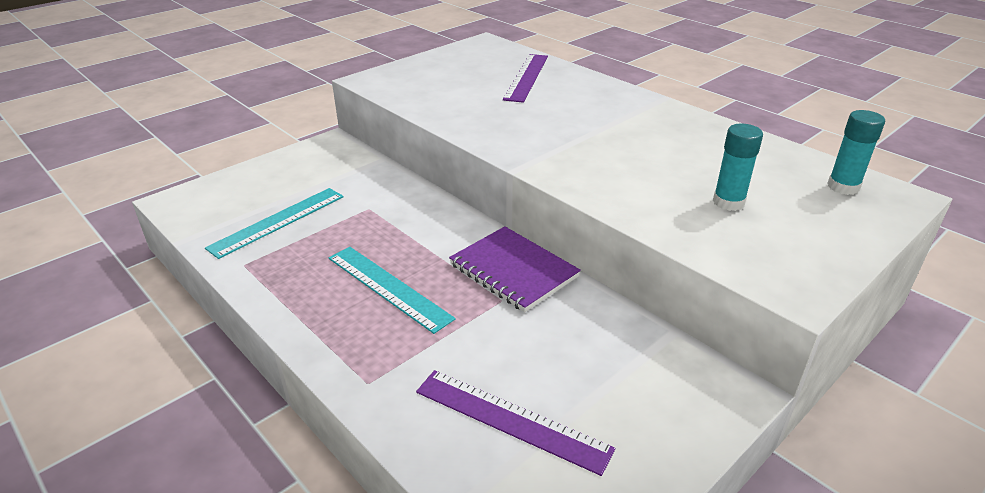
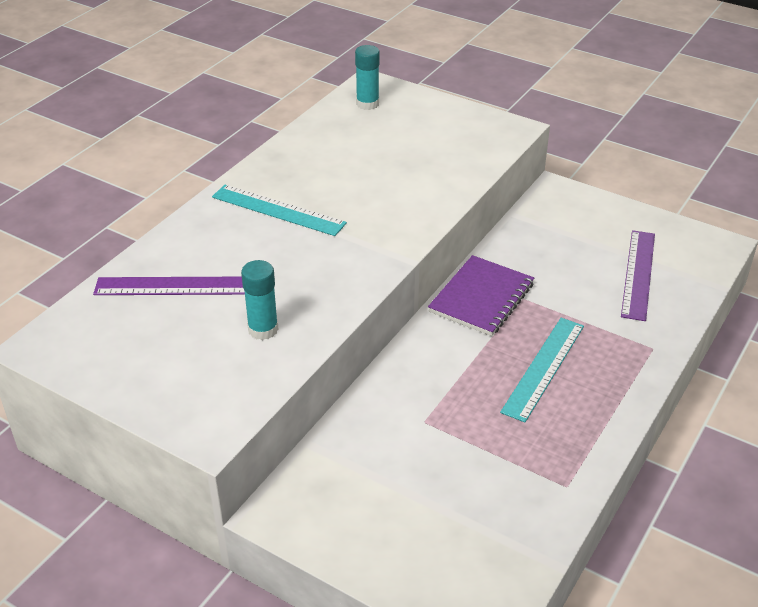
camera: 105 degrees left, 5 degrees up
turquoise ruler [205,188,344,259] -> turquoise ruler moved to [212,185,347,236]
turquoise glue stick [713,124,763,211] -> turquoise glue stick moved to [241,260,279,340]

